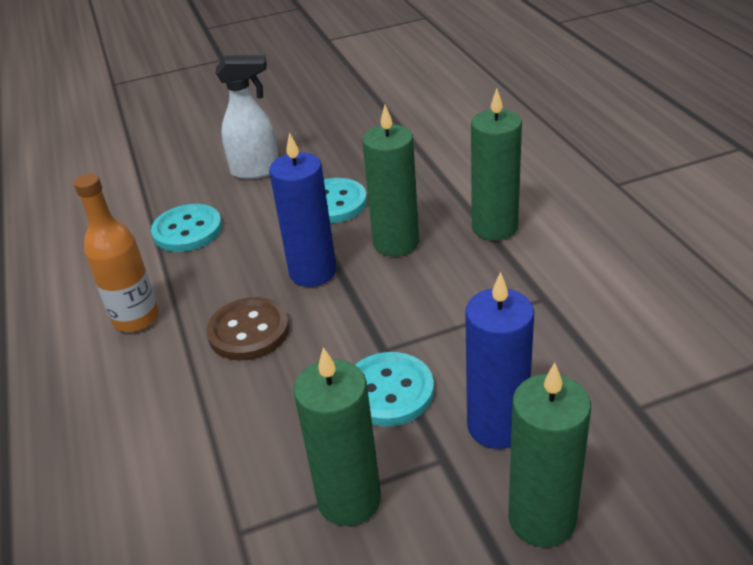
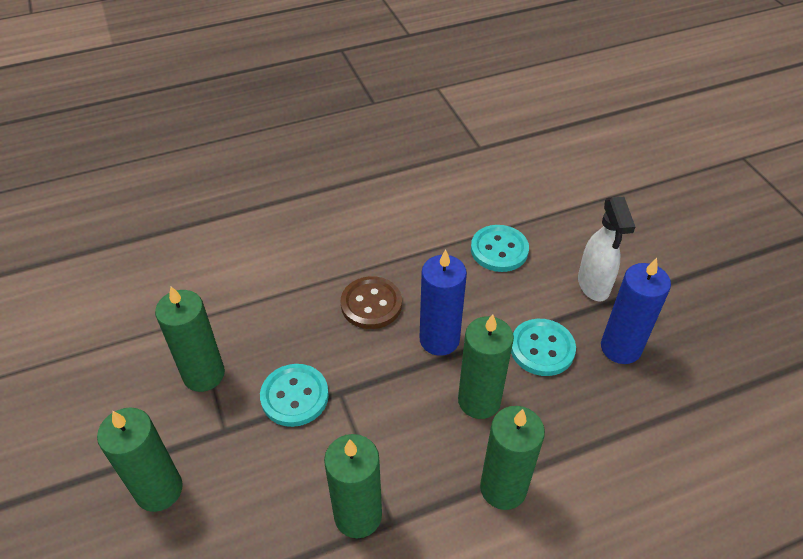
camera: 85 degrees right, 10 degrees up
orange bottle [74,174,159,332] -> none
blue candle [465,272,534,449] -> blue candle moved to [601,258,671,364]
none -> green candle [324,434,382,538]

